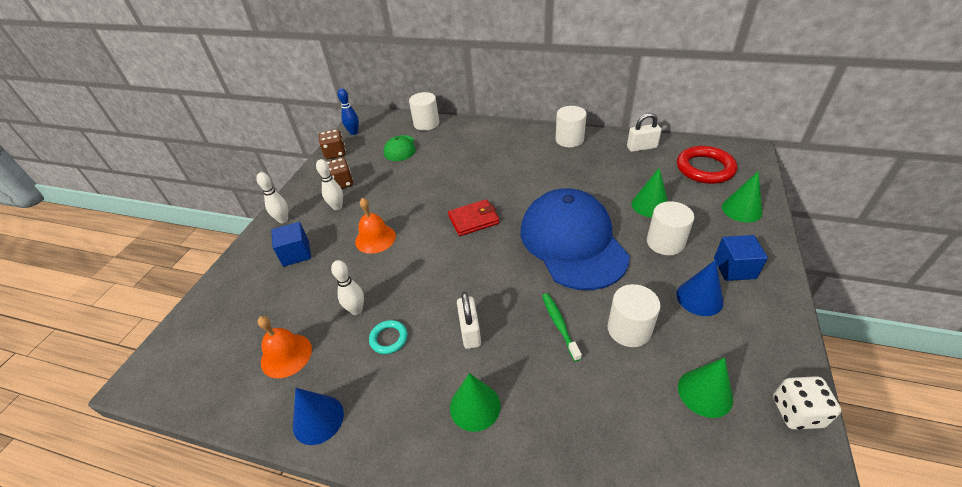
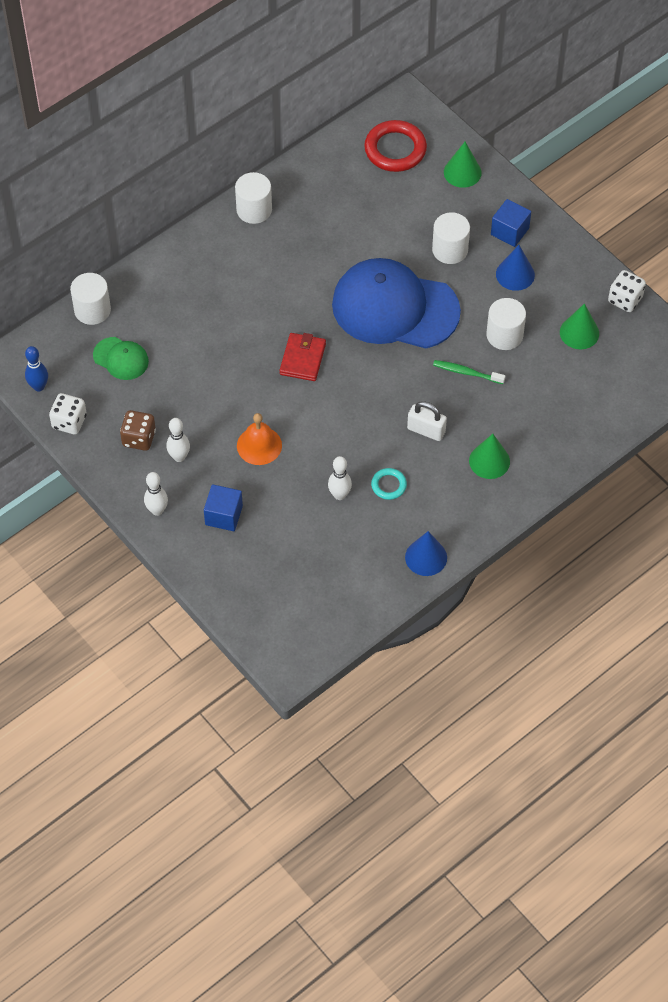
camera: 60 degrees left, 15 degrees up
orange bell [258,316,312,378] -> none
brown dice [319,129,346,159] -> white dice [49,393,87,435]
white padlock [627,113,662,152] -> none
green cone [632,167,668,217] -> none

